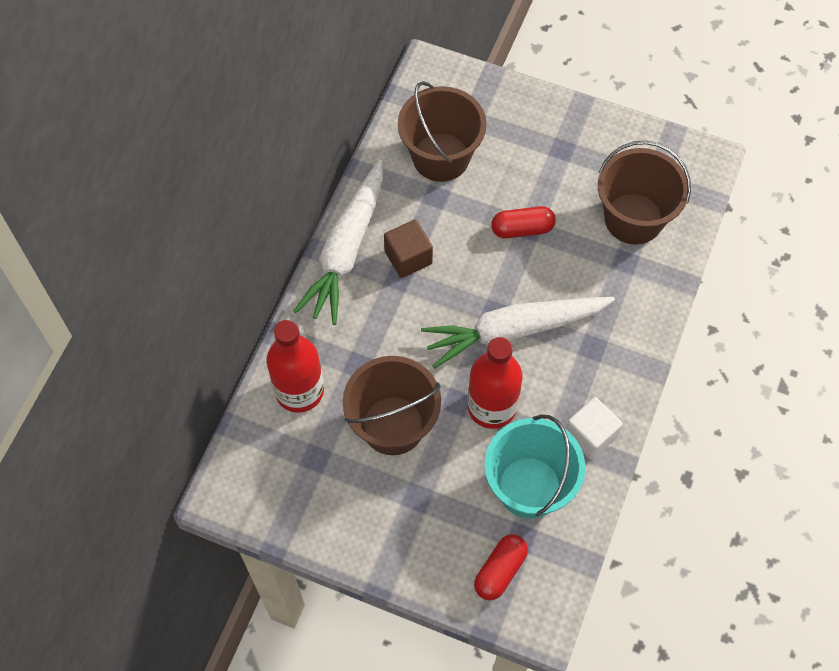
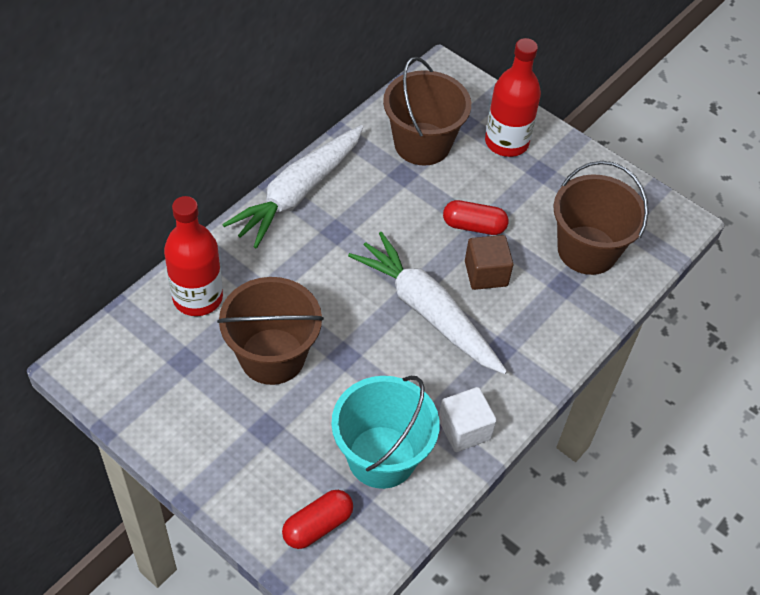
camera: 15 degrees right, 10 degrees down
brown cube [384,220,433,278] -> brown cube moved to [465,235,513,290]
white carrot [421,297,615,368] -> white carrot turned 45 degrees clockwise [348,232,507,374]
red bottle [467,337,523,429] -> red bottle moved to [485,38,541,157]

